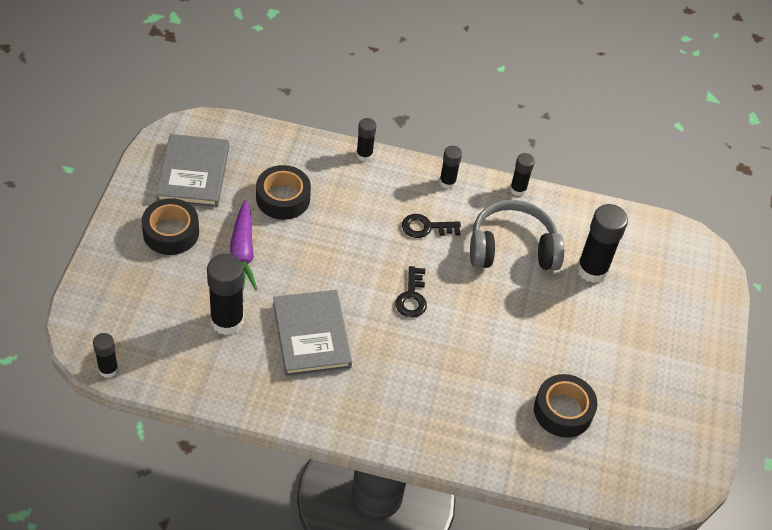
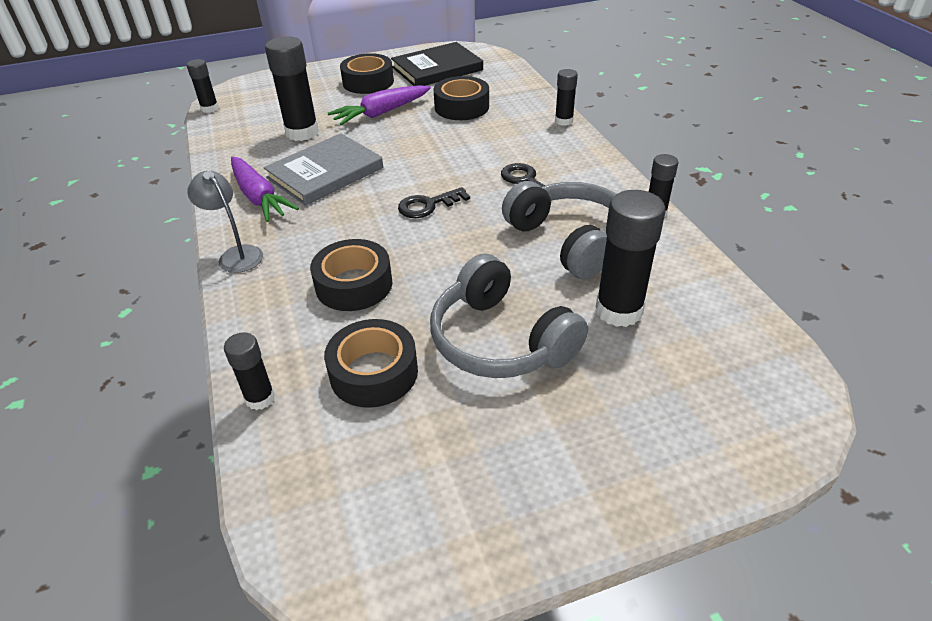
camera: 65 degrees right, 10 degrees down
grey book [156,134,229,207] -> black book [391,42,483,86]
black glue stick [439,146,462,189] -> black glue stick moved to [224,332,275,410]
none -> grey lamp [187,171,263,273]
none -> purple carrot [231,156,299,222]
none -> black tape [310,239,392,311]
none -> grey headphones [430,254,588,378]

